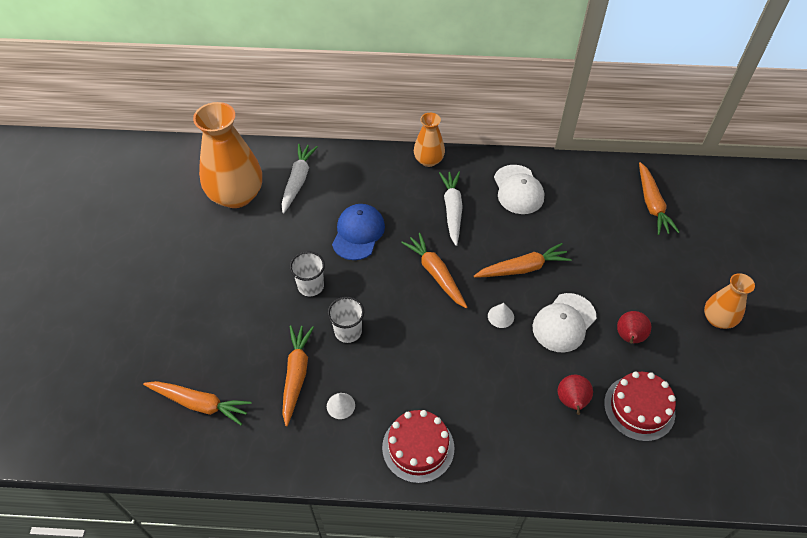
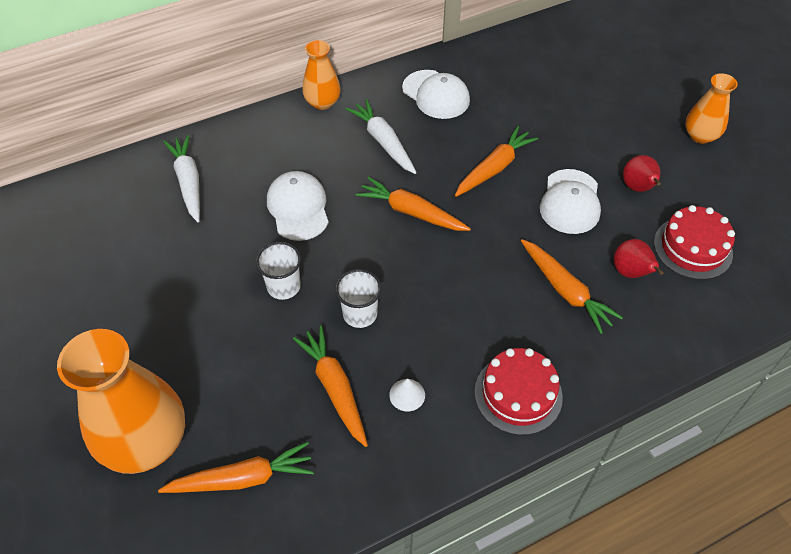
camera: 30 degrees left, 0 degrees up
orange vase [193,102,262,208] -> orange vase moved to [57,329,185,474]
blue cap [332,204,385,260] -> white cap [267,171,329,241]
white cone [488,303,514,328] -> none
orange carrot [639,162,680,235] -> orange carrot moved to [521,239,623,334]

